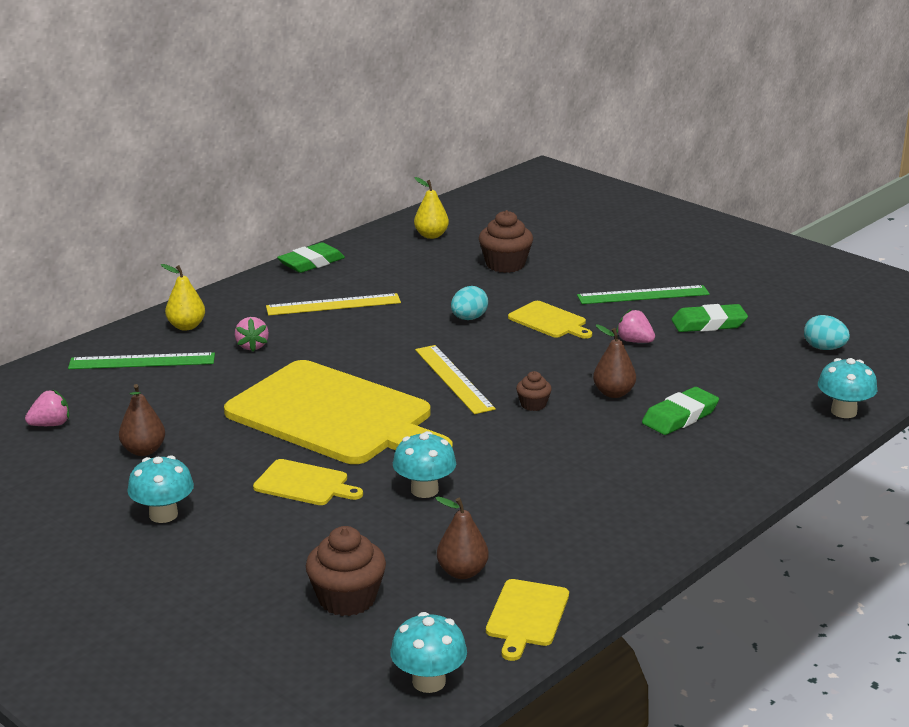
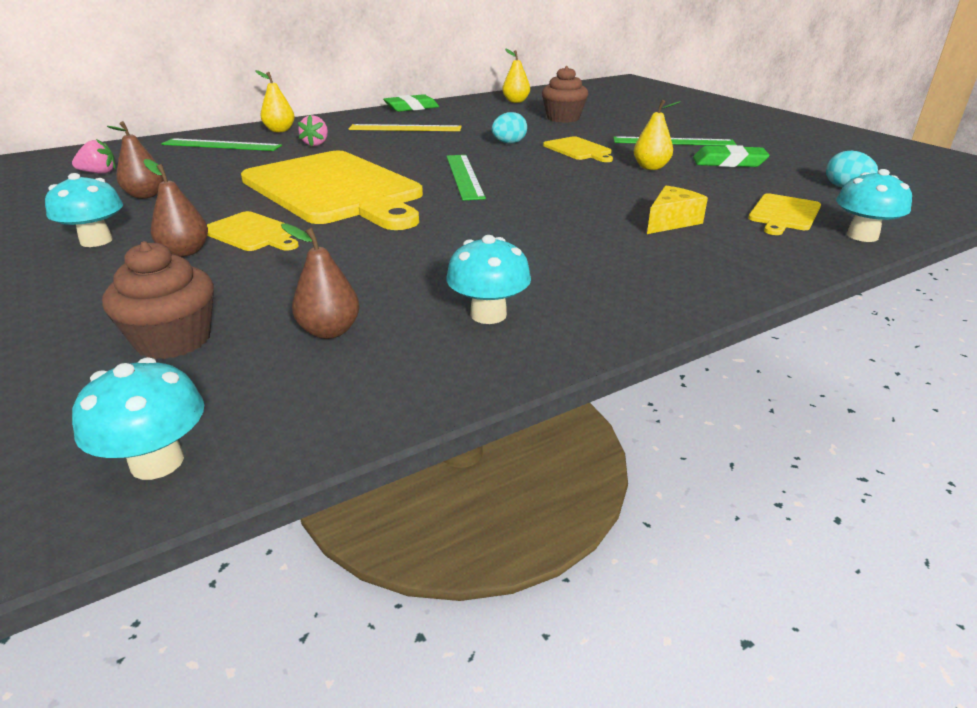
camera: 15 degrees right, 5 degrees up
turquoise mushroom [393,431,456,498] -> turquoise mushroom moved to [446,235,531,324]
yellow ruler [415,345,496,414] -> green ruler [446,155,486,201]
yellow cutting board [486,579,569,661] -> yellow cutting board moved to [748,193,821,235]
brown cupcake [516,371,552,411] -> none
brown pear [593,324,636,398] -> brown pear moved to [143,159,208,257]
pink strawberry [616,309,655,343] -> yellow pear [634,100,681,170]
green eraser [642,387,719,435] -> yellow cheese [647,186,708,234]

